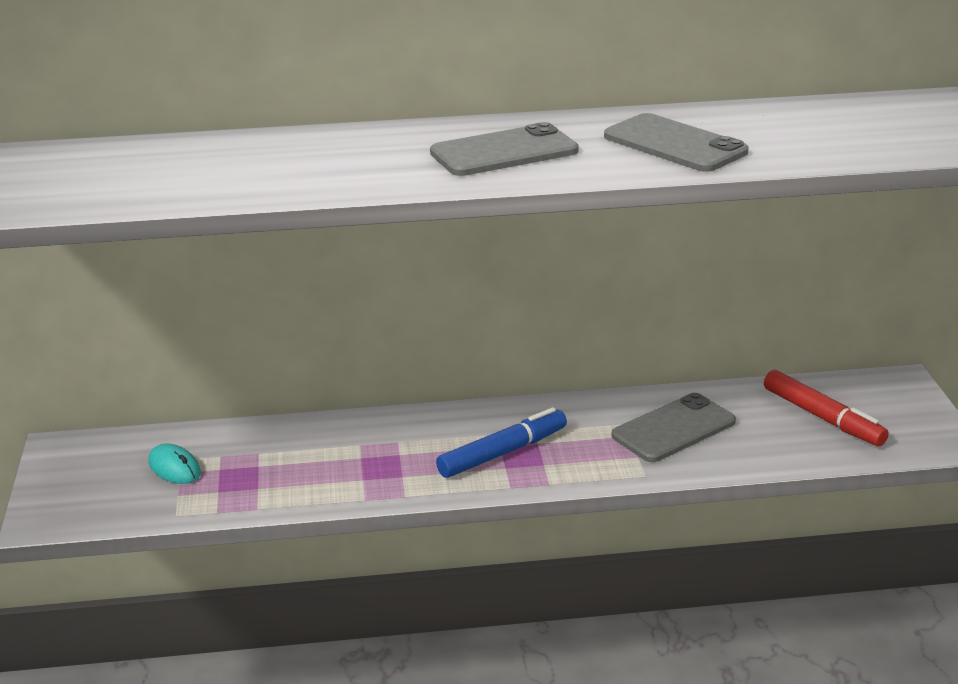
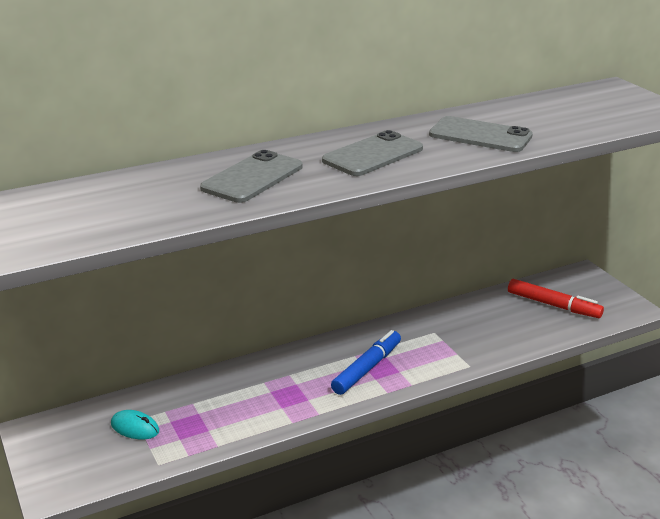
camera: 20 degrees left, 0 degrees up
grey phone [612,393,736,462] -> grey phone moved to [200,150,303,203]

